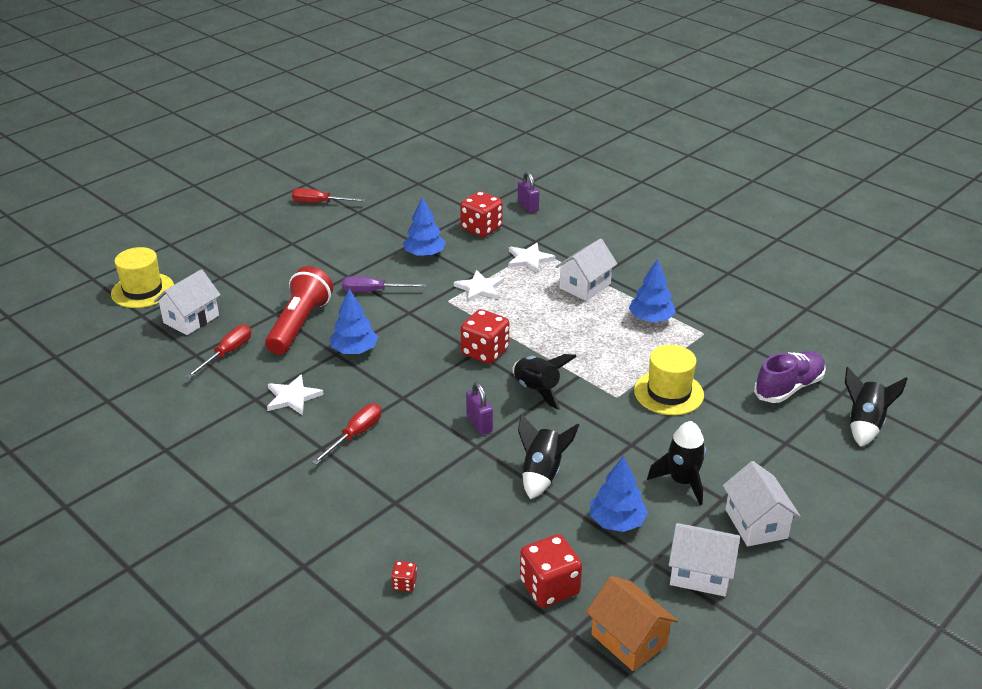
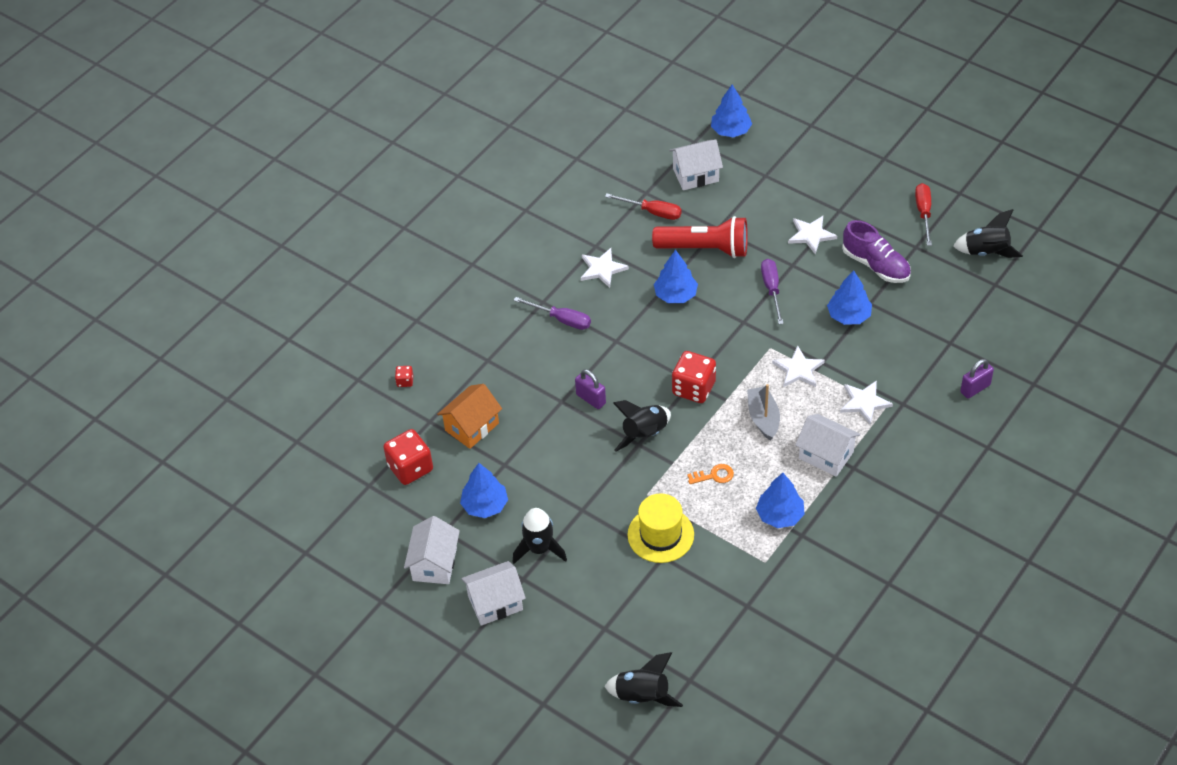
camera: 85 degrees right, 15 degrees up
yellow hat [111,247,174,308] -> blue tree [711,85,752,137]
white house [154,269,221,335] -> white house turned 45 degrees counterclockwise [669,139,723,190]
red screwdriver [311,403,381,465] -> purple screwdriver [514,297,591,330]
red dice [460,191,503,237] -> none
purple padlock [466,382,493,435] -> purple padlock turned 75 degrees clockwise [575,369,606,409]
black rocket [518,414,579,499] -> black rocket moved to [953,209,1023,258]
orange house [586,576,678,671] -> orange house moved to [437,384,502,449]
purple shoe [754,351,826,403] -> purple shoe moved to [842,220,911,283]
none -> orange key [687,464,734,484]
none -> grey boat [747,384,780,441]
none -> white star [788,216,837,254]

